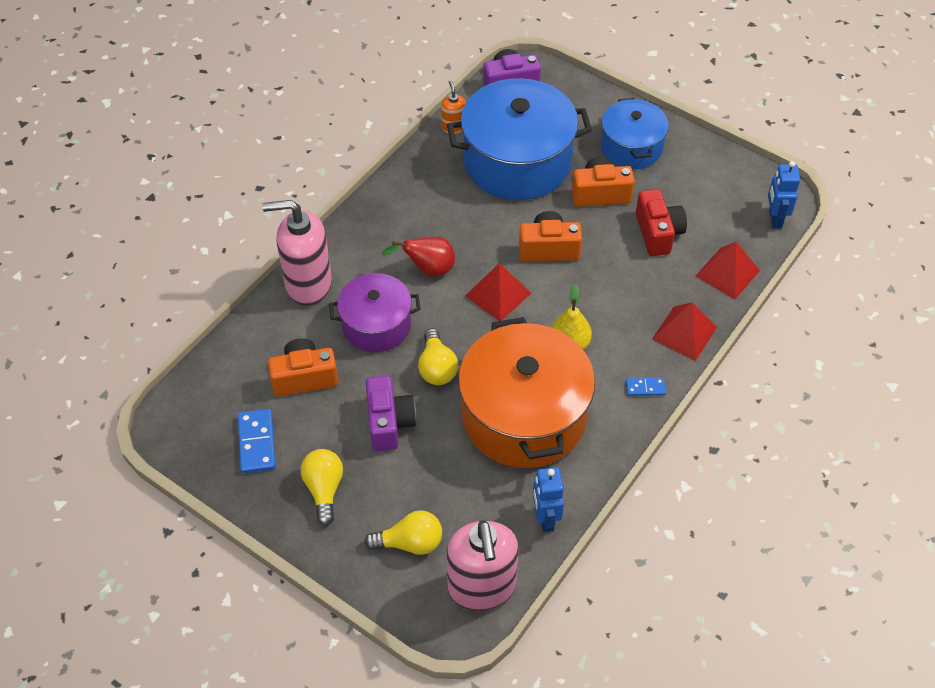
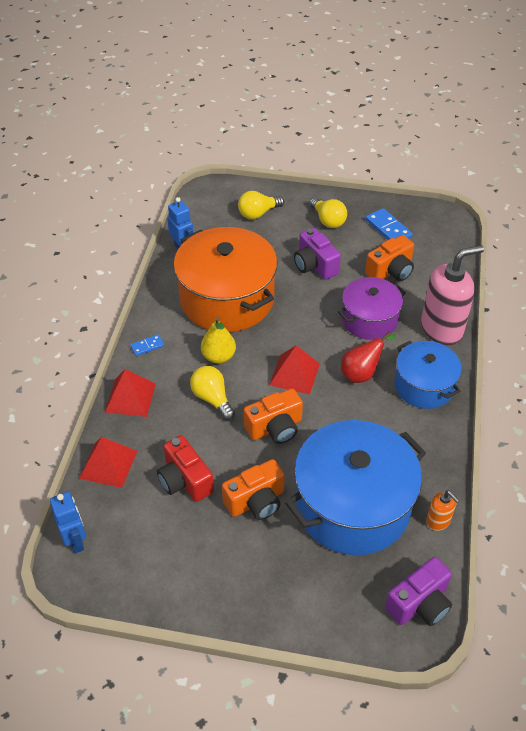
camera: 155 degrees right, 5 degrees down
yellow light bulb [418,329,458,385] -> yellow light bulb moved to [190,366,235,420]
pink soap dispenser [447,520,519,611] -> none
blue pot [601,98,669,169] -> blue pot moved to [394,341,462,409]

